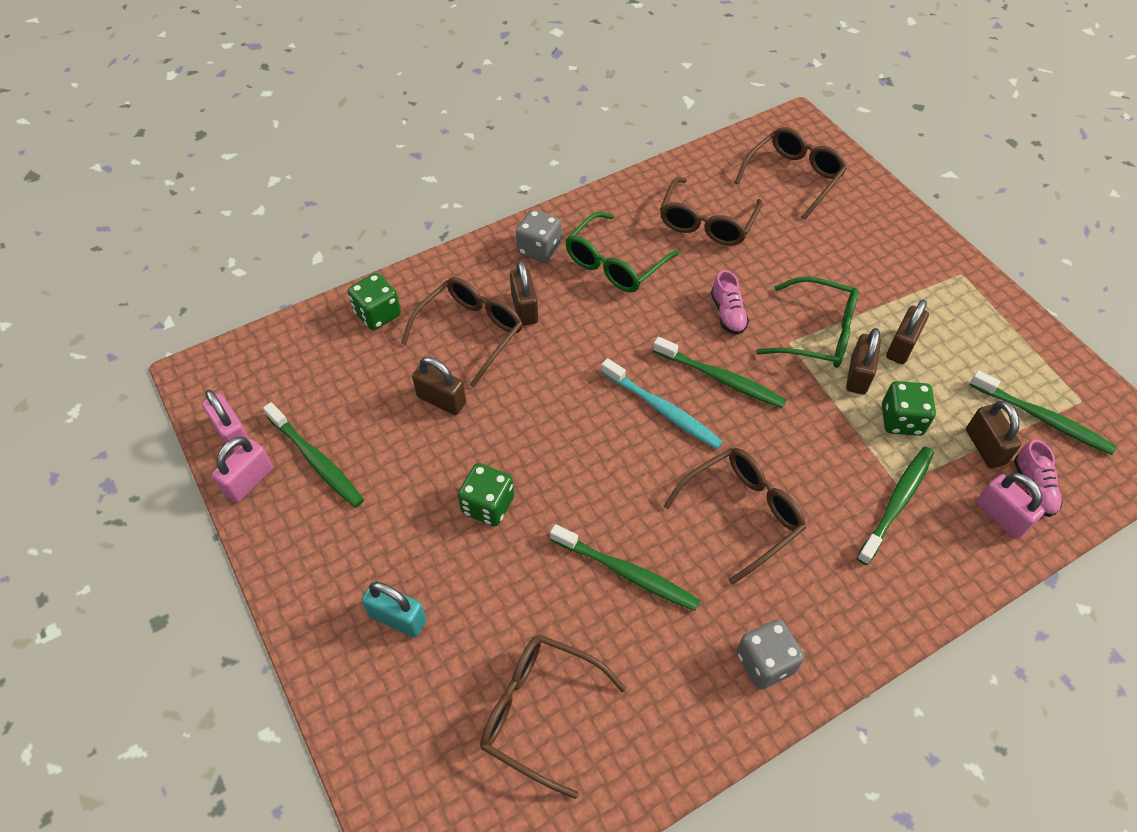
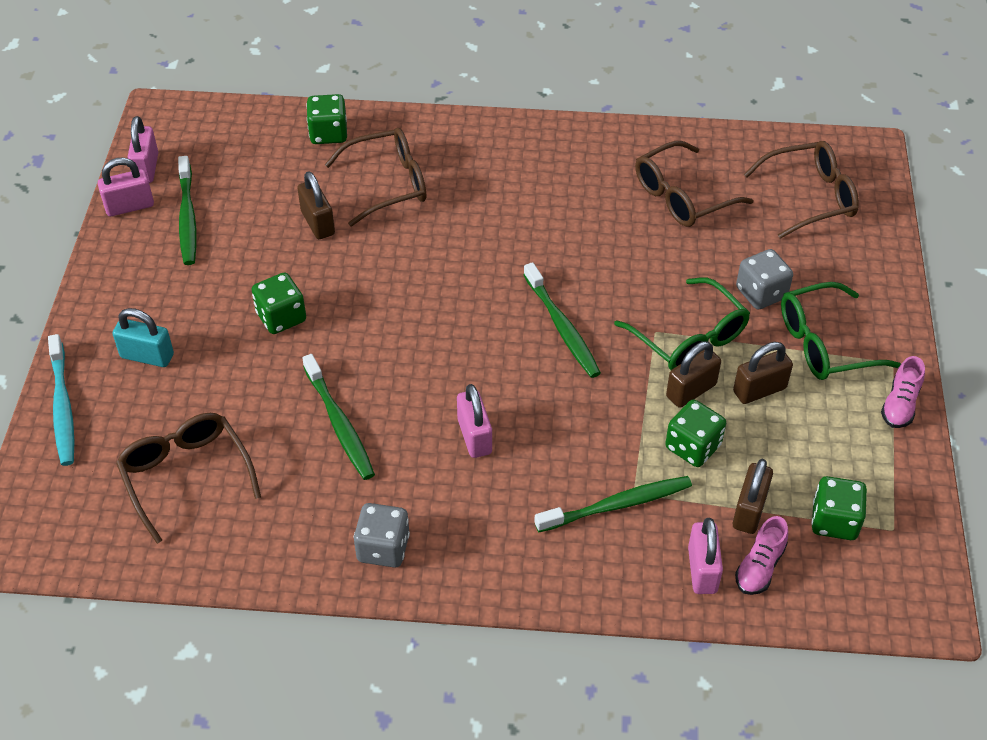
camera: 35 degrees right, 5 degrees down
turquoise padlock [362,581,426,638] -> turquoise padlock turned 45 degrees counterclockwise [113,308,174,367]
brown padlock [510,261,538,326] -> none
grey dice [516,209,561,263] -> grey dice moved to [736,249,793,310]
green glasses [565,212,679,292] -> green glasses moved to [781,282,901,380]
turquoise toothbrush [601,358,723,449] -> turquoise toothbrush moved to [48,334,75,466]
brown glasses [663,448,806,585] -> pink padlock [457,384,492,458]
pink shoe [711,270,749,335] -> pink shoe moved to [881,356,925,428]
green toothbrush [970,370,1117,455] -> green dice [811,476,867,540]

